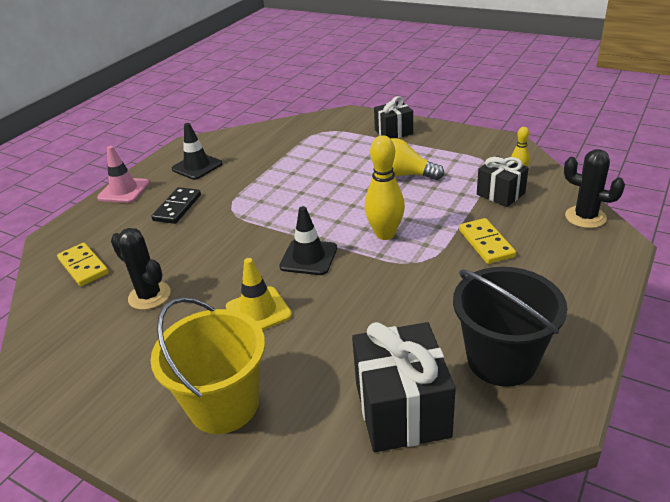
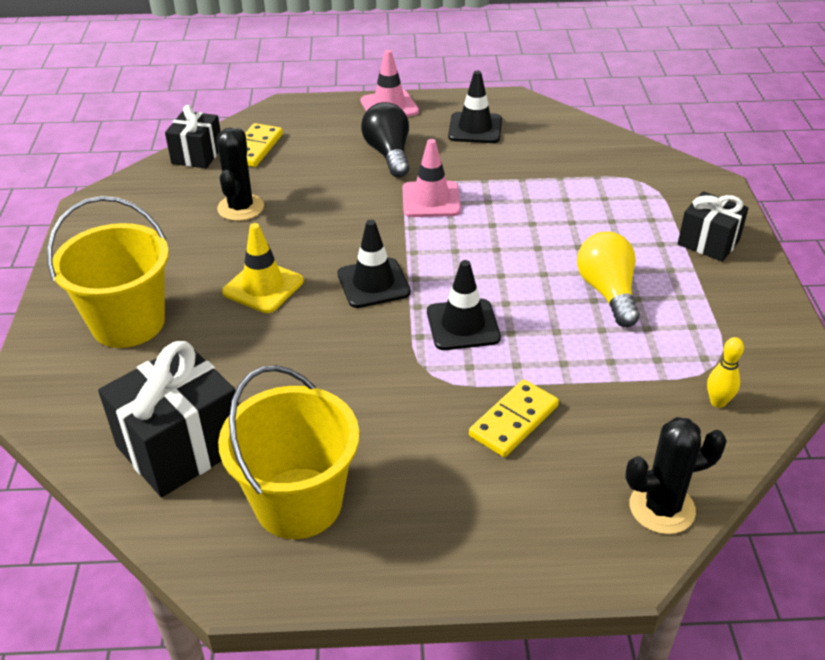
camera: 55 degrees right, 5 degrees up
black domino [151,187,201,224] -> black light bulb [361,102,410,177]
yellow bowling pin [365,135,405,240] -> black traffic cone [427,260,501,350]
black bucket [453,267,567,387] -> yellow bucket [218,365,359,539]
black gift [477,156,529,207] -> black gift moved to [165,105,221,168]
black cactus [564,149,625,228] -> black cactus turned 75 degrees clockwise [625,417,727,534]
none -> pink traffic cone [403,139,461,217]

